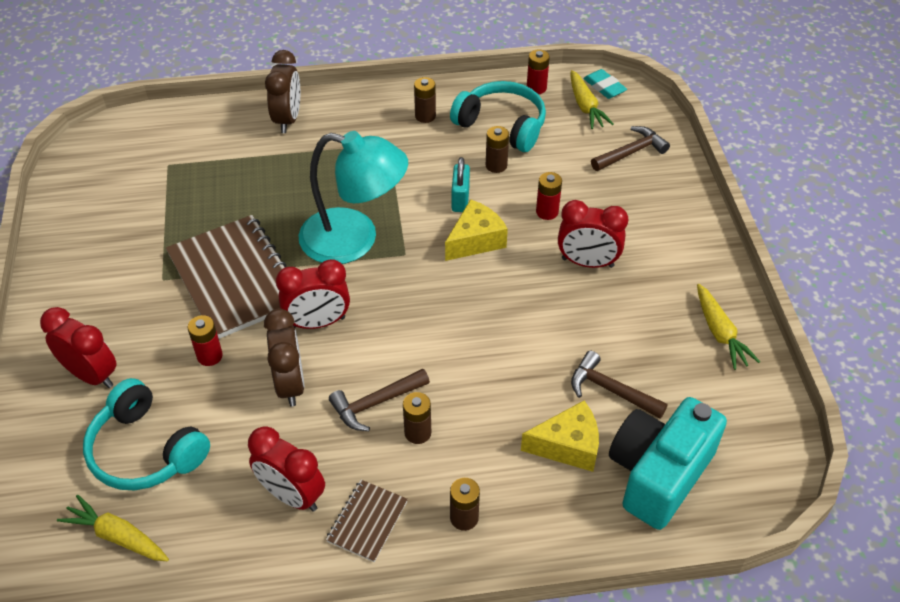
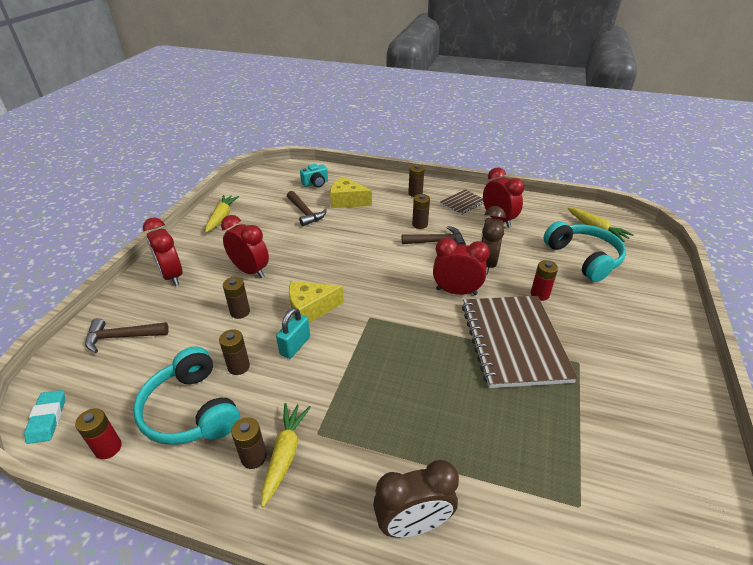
camera: 155 degrees left, 10 degrees down
red clock [40,307,116,388] -> red clock moved to [143,218,183,286]
brown clock [265,50,300,133] -> brown clock turned 135 degrees counterclockwise [373,460,459,538]
turquoise lamp [298,131,408,264] -> none
red battery [536,172,562,220] -> brown battery [223,277,250,319]
yellow carrot [571,70,614,129] -> yellow carrot moved to [261,403,311,507]
turquoise camera [609,397,727,530] -> turquoise camera [300,164,328,187], size x0.45

